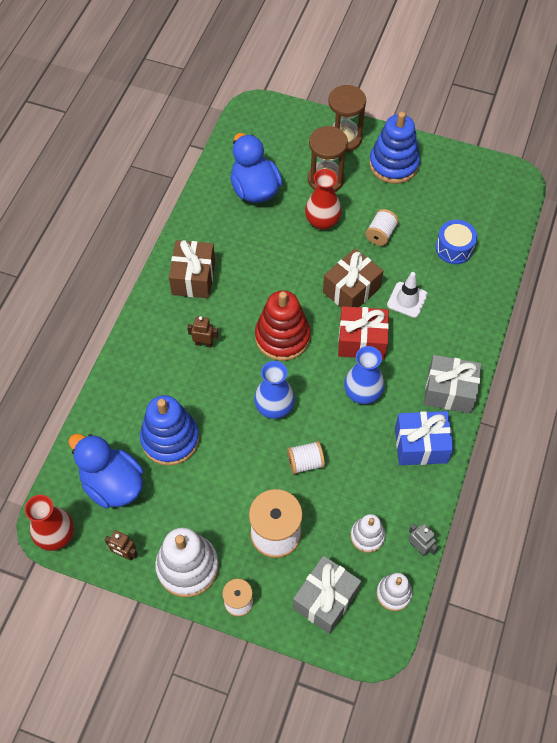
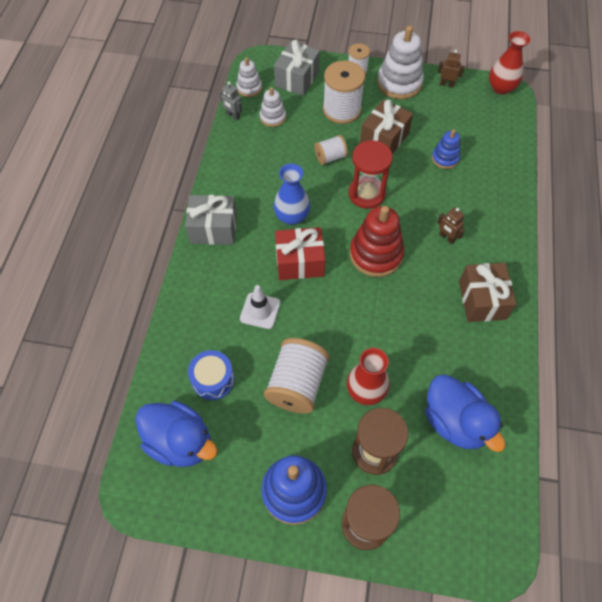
camera: 170 degrees right, 0 degrees up
blue duck [68,434,144,508] -> blue duck moved to [135,401,218,467]
blue stacking toy [140,395,199,466] -> blue stacking toy [432,129,460,169], size x0.56
brown robot [187,316,218,348] -> brown robot turned 45 degrees clockwise [437,207,465,244]
blue vase [254,361,295,419] -> red hourglass [349,140,393,209]
brown gift [323,249,383,308] -> brown gift moved to [360,99,413,154]
white spool [365,209,399,246] -> white spool [264,338,330,414], size x1.80
blue gift [395,411,453,465] -> none

